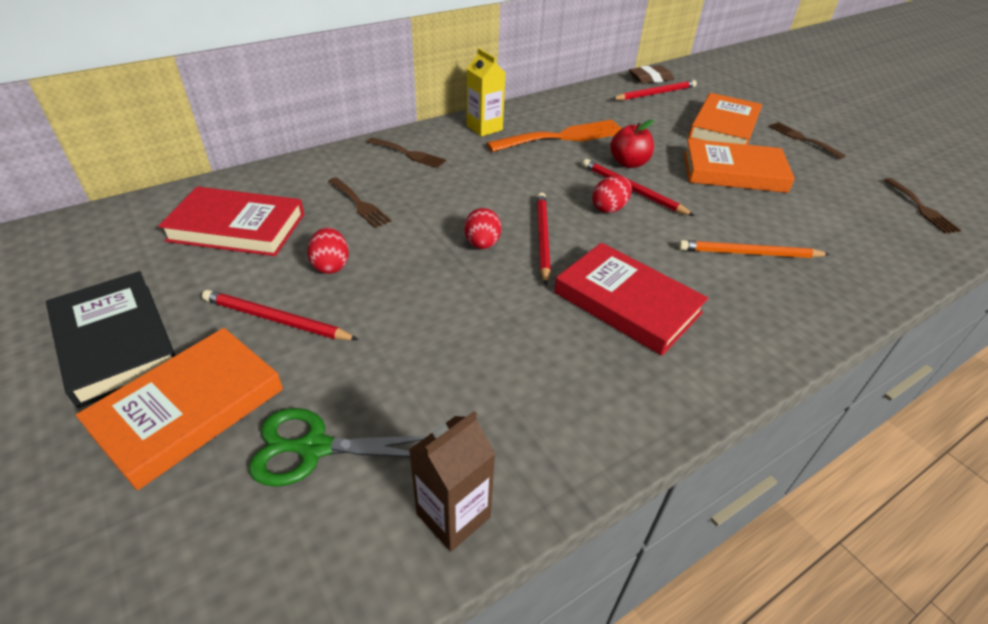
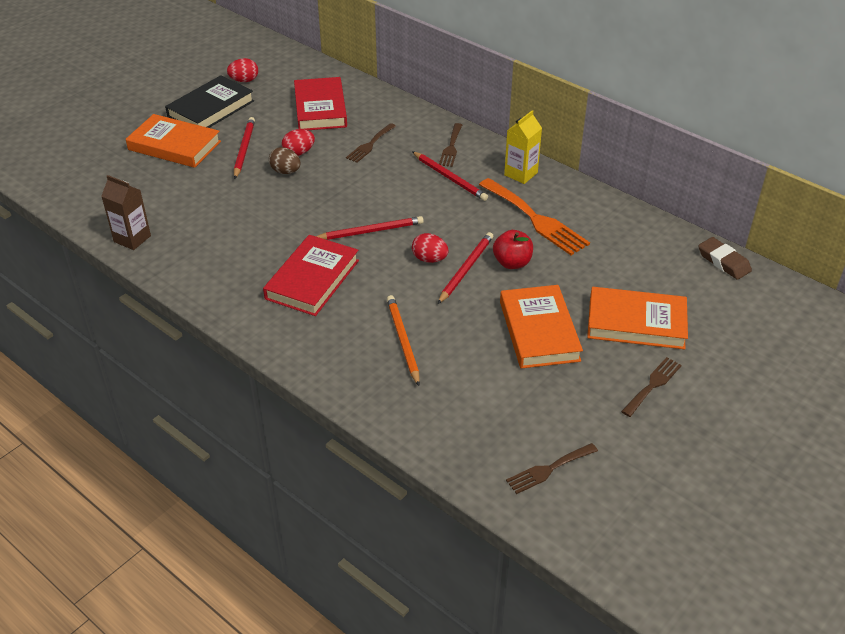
camera: 75 degrees right, 0 degrees up
green scissors [249,408,427,487] -> none
red egg [464,208,501,249] -> red egg moved to [227,58,258,82]
red pencil [612,80,697,100] -> red pencil moved to [412,151,488,201]
none -> brown egg [269,147,301,174]

